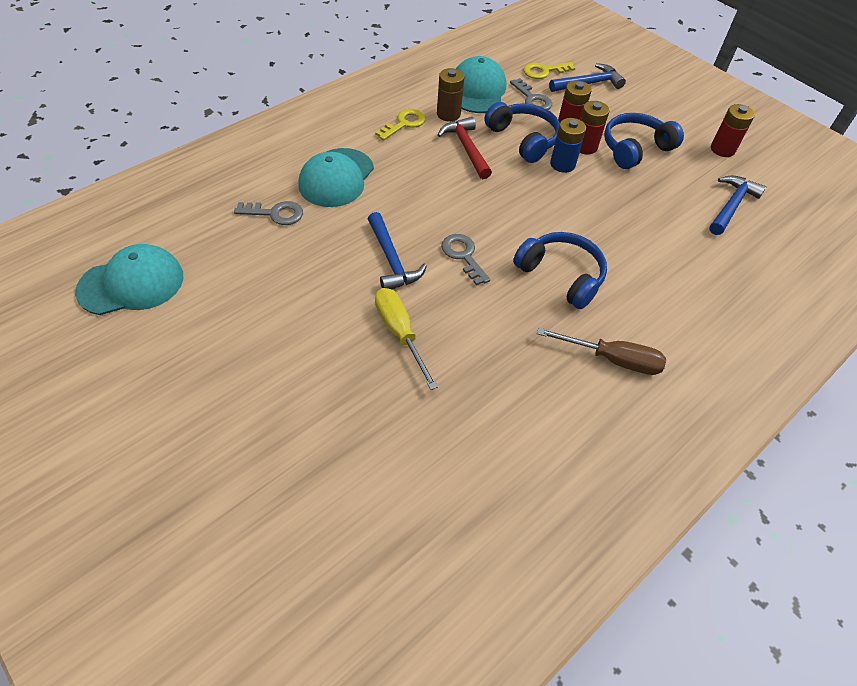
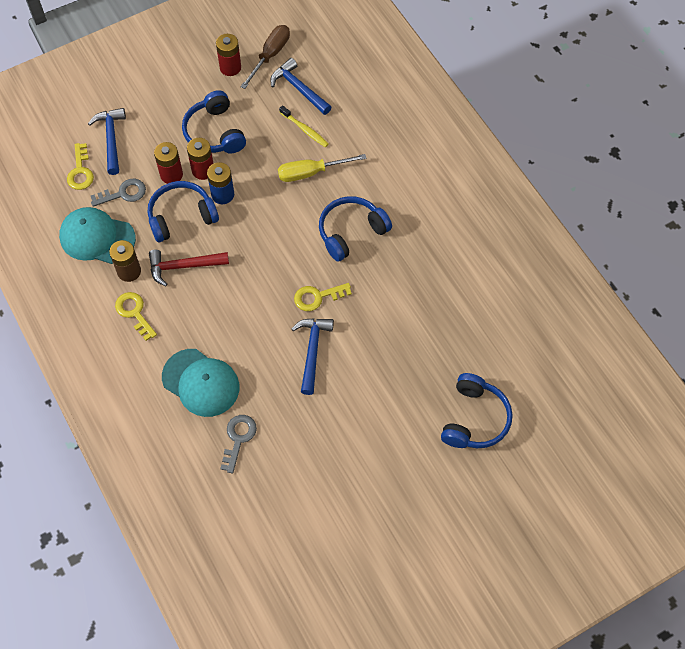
camera: 75 degrees left, 10 degrees up
turquoise cap [75,244,183,315] -> none
blue hammer [368,212,427,289] -> blue hammer turned 75 degrees counterclockwise [291,318,334,395]
yellow screwdriver [375,288,438,390] -> yellow screwdriver moved to [278,154,367,182]
grey key [441,234,490,286] -> yellow key [294,283,352,311]
brown screwdriver [537,328,666,375] -> brown screwdriver moved to [240,25,290,89]
none -> yellow toothbrush [279,105,329,147]
none -> blue headphones [441,373,513,448]

